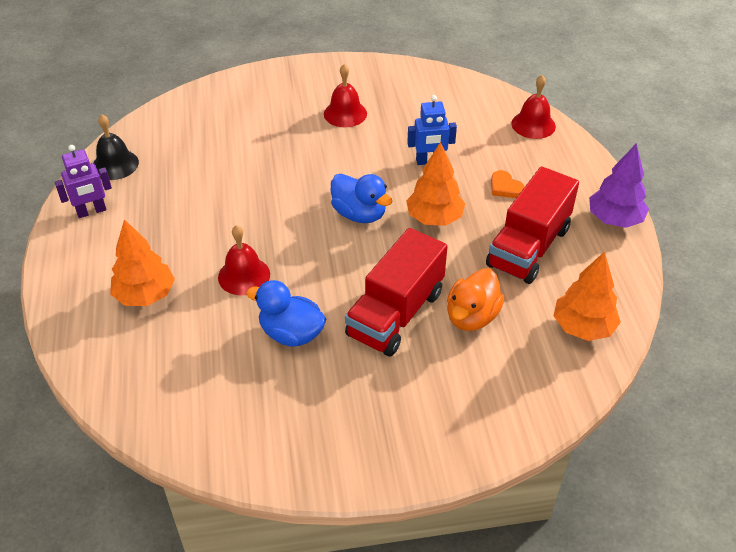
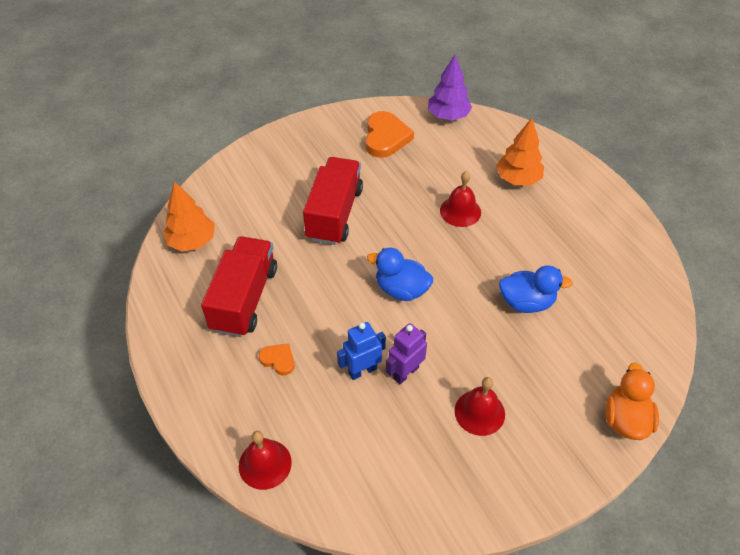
camera: 160 degrees right, 5 degrees up
purple robot [55,145,112,218] -> purple robot moved to [386,323,427,384]
black bell [93,114,139,180] -> none
blue duck [246,280,326,347] -> blue duck moved to [499,265,573,313]
orange tree [406,142,465,226] -> none
orange duck [447,268,505,331] -> orange duck moved to [605,363,659,440]
purple tree [589,143,649,228] -> purple tree moved to [428,55,472,121]
none -> orange heart [366,111,414,158]

